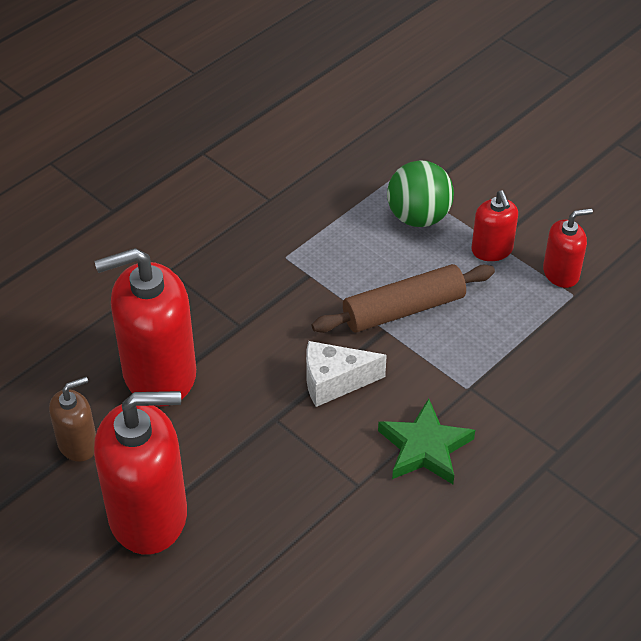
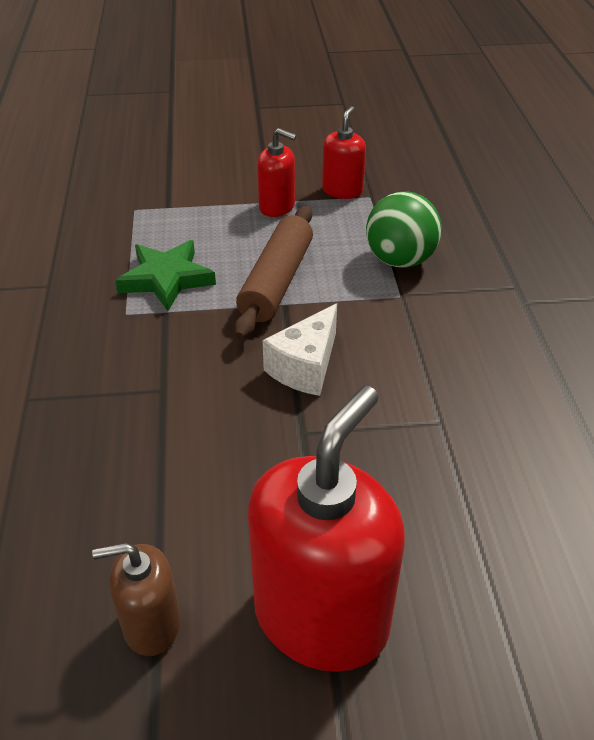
camera: 50 degrees left, 5 degrees down
brown soap dispenser [49,377,96,462] -> brown soap dispenser turned 105 degrees counterclockwise [92,543,181,656]
red soap dispenser [95,248,196,407] -> none
green star [378,398,475,484] -> green star moved to [115,240,216,311]
green ball [387,160,454,227] -> green ball moved to [366,191,442,268]

